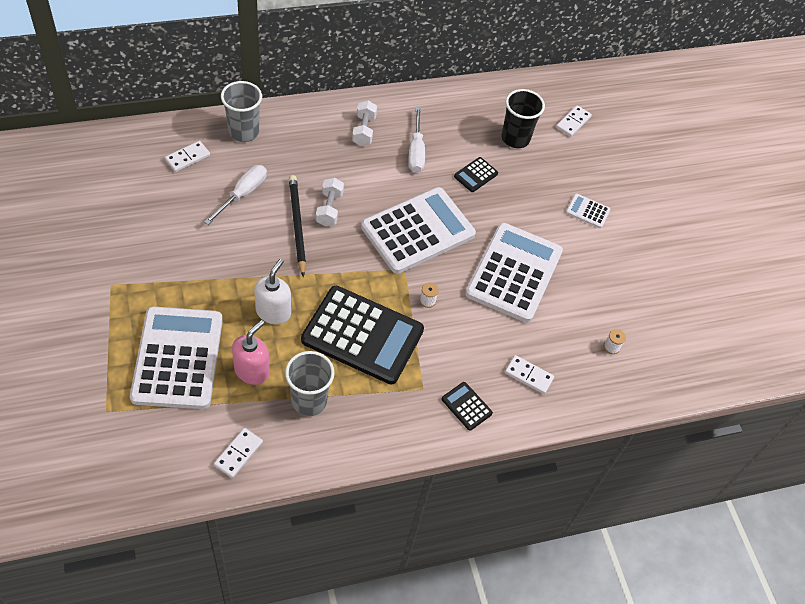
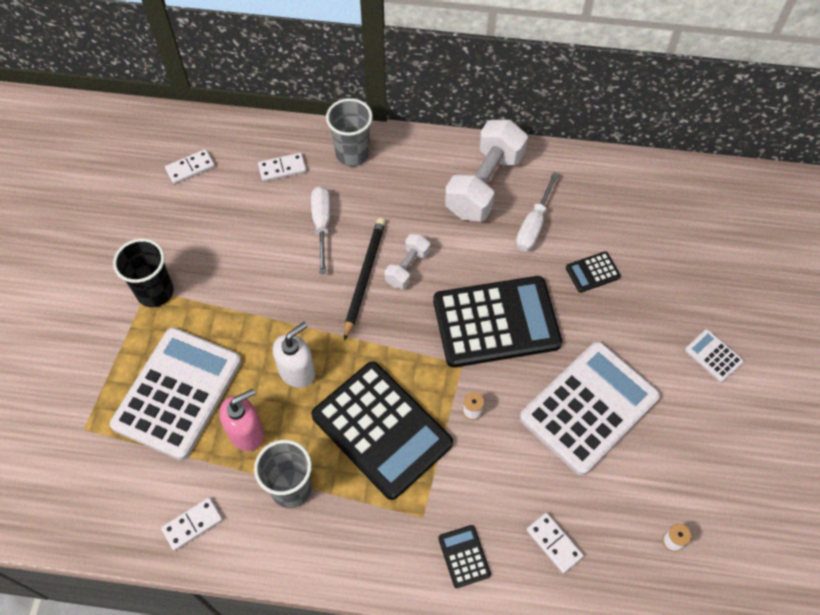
camera: 30 degrees right, 5 degrees up
white screwdriver [204,165,267,225] -> white screwdriver turned 60 degrees counterclockwise [311,186,331,274]
white dumbbell [352,101,377,146] -> white dumbbell [445,120,528,221], size x1.96
white calculator [361,187,476,274] -> black calculator [433,276,562,368]
black cup [501,89,545,148] -> black cup moved to [113,238,174,307]
white domino [556,105,592,137] -> white domino moved to [165,149,215,184]

